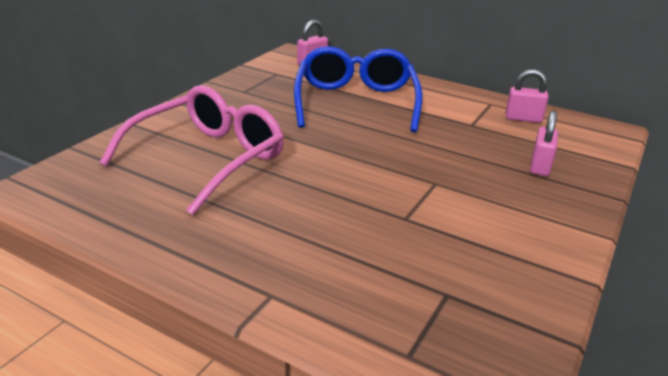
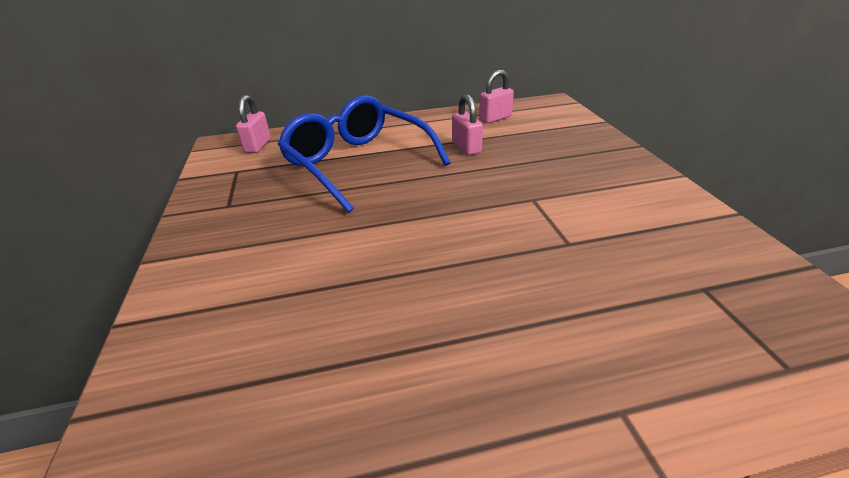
camera: 40 degrees left, 5 degrees up
pink glasses [100,85,284,215] -> none
pink padlock [530,110,558,176] -> pink padlock moved to [452,94,483,155]

